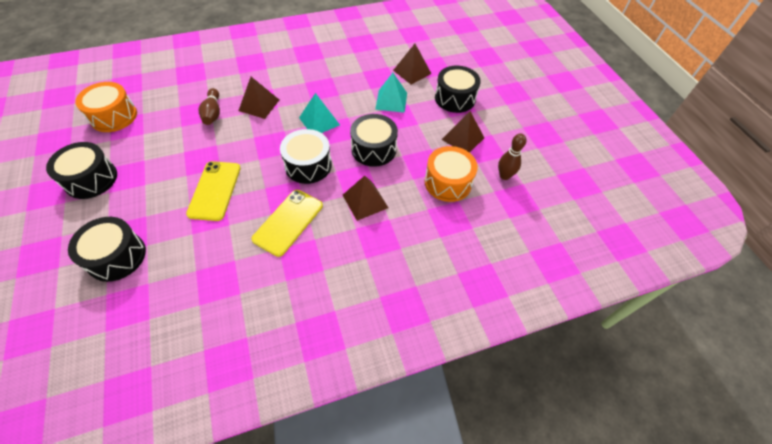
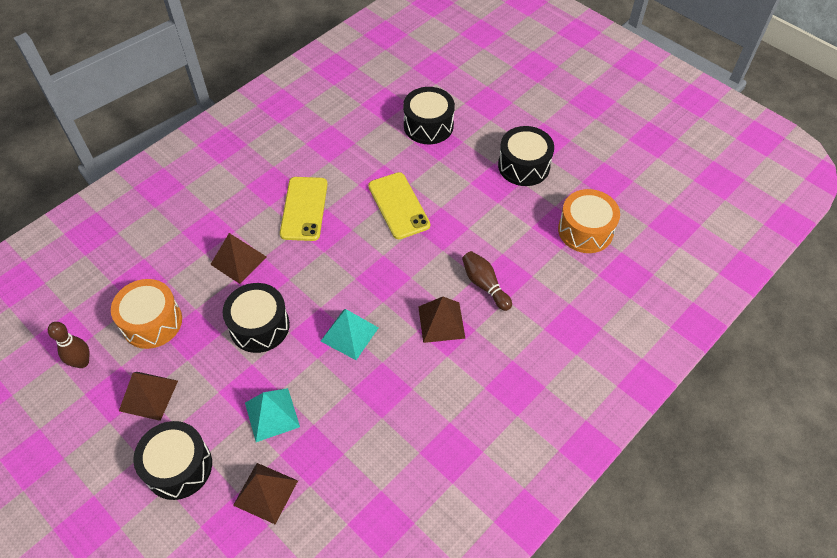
camera: 155 degrees right, 0 degrees up
black drum [280,129,332,184] -> none

